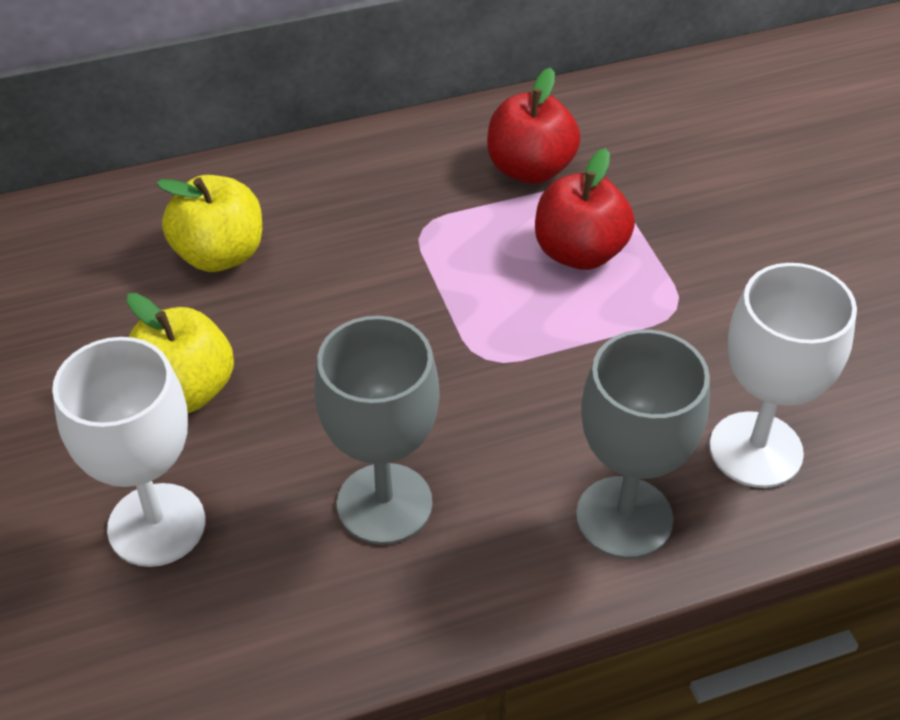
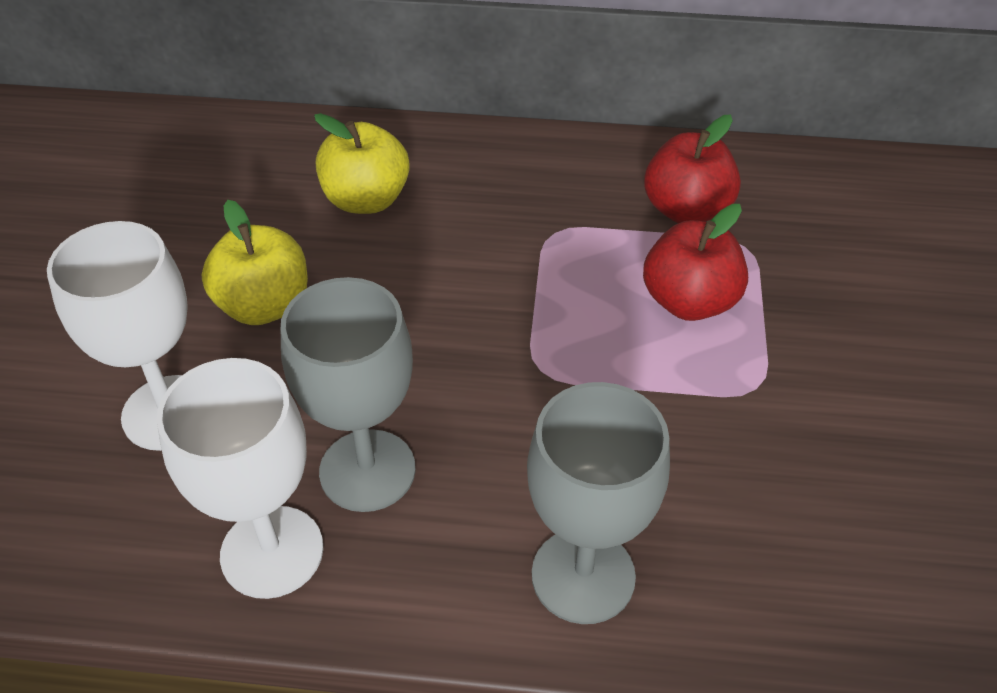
camera: 25 degrees right, 0 degrees up
white goblet [709,263,857,488] -> white goblet moved to [157,358,323,599]

